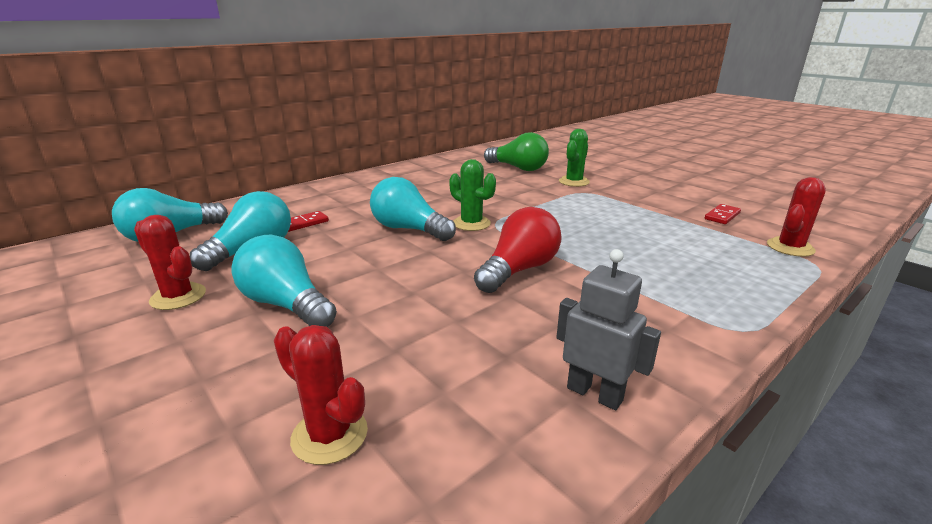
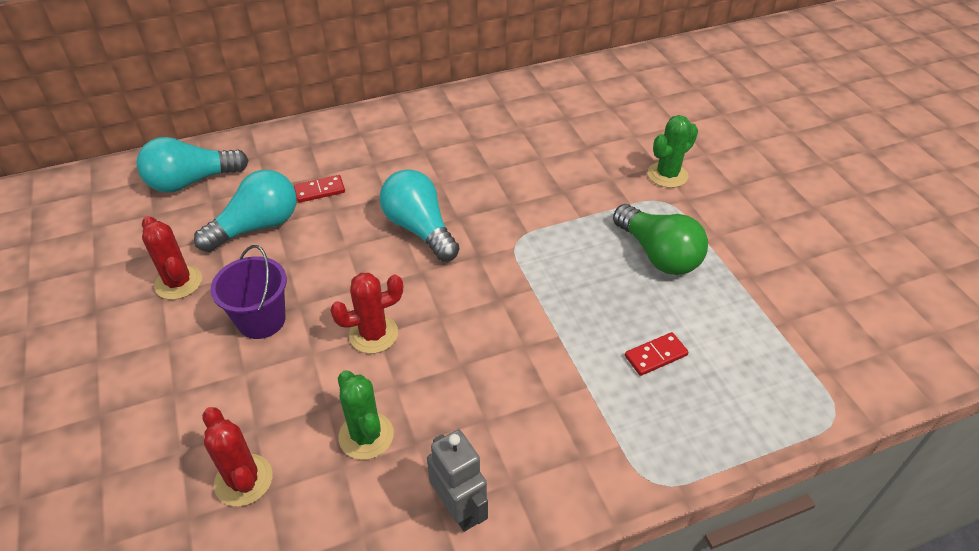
camera: 20 degrees right, 20 degrees up
turquoise light bulb [231,235,337,327] -> purple bucket [210,245,287,339]
green cactus [449,159,496,231] -> green cactus moved to [338,370,394,460]
red light bulb [474,207,562,293] -> none
green light bulb [484,132,549,171] -> green light bulb moved to [613,204,708,275]
red domino [705,204,741,224] -> red domino moved to [625,332,688,376]
red cactus [767,177,826,257] -> red cactus moved to [330,273,403,354]

